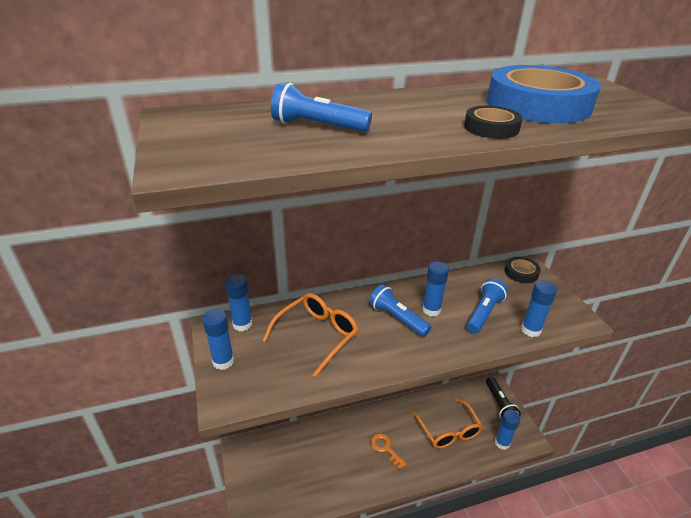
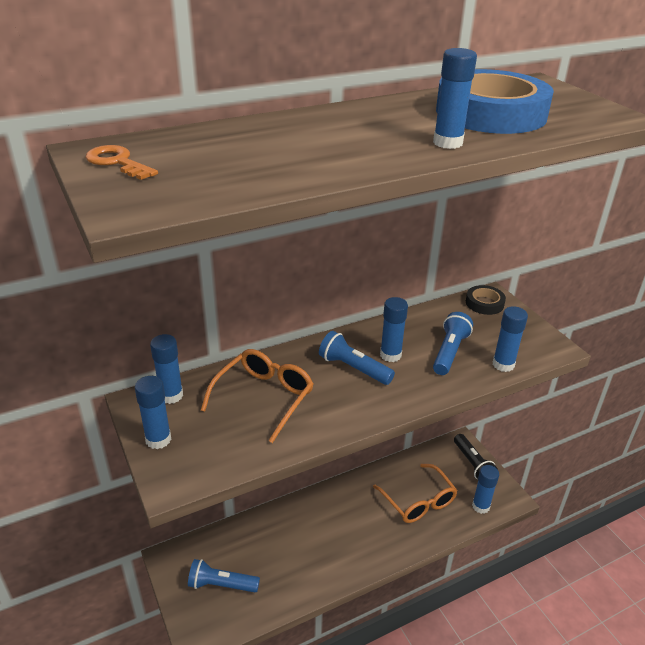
camera: 10 degrees left, 0 degrees up
blue flashlight [271,82,372,132] -> blue flashlight moved to [188,559,260,592]
orange key [371,433,407,470] -> orange key moved to [86,145,158,180]
black tape [464,105,523,139] -> blue glue stick [433,48,477,149]

